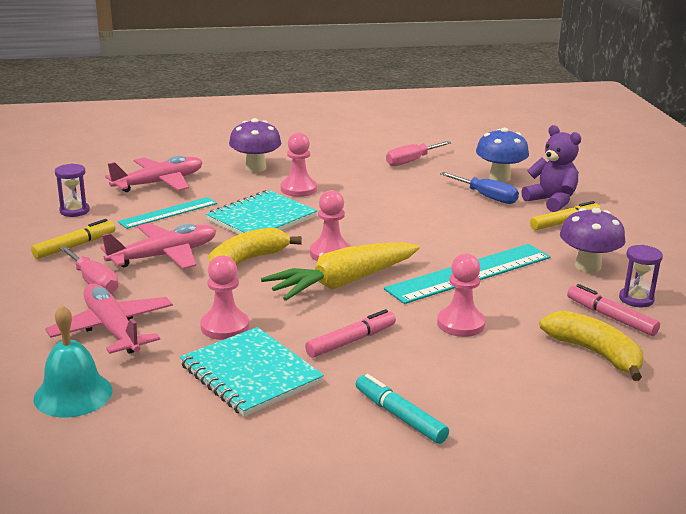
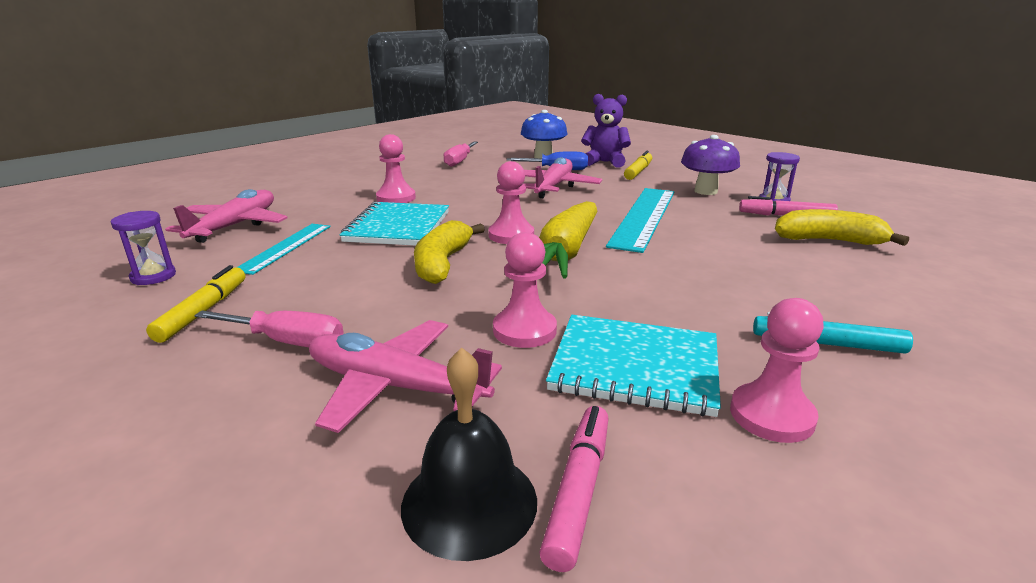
camera: 35 degrees left, 0 degrees up
turquoise bell [33,305,112,418] -> black bell [401,347,537,561]
pink plane [101,223,216,269] -> pink plane moved to [522,157,602,198]
purple mushroom [229,118,281,172] -> none
pink marker [305,309,396,358] -> pink marker moved to [539,406,608,572]
pink pawn [437,254,485,337] -> pink pawn moved to [730,298,824,443]

